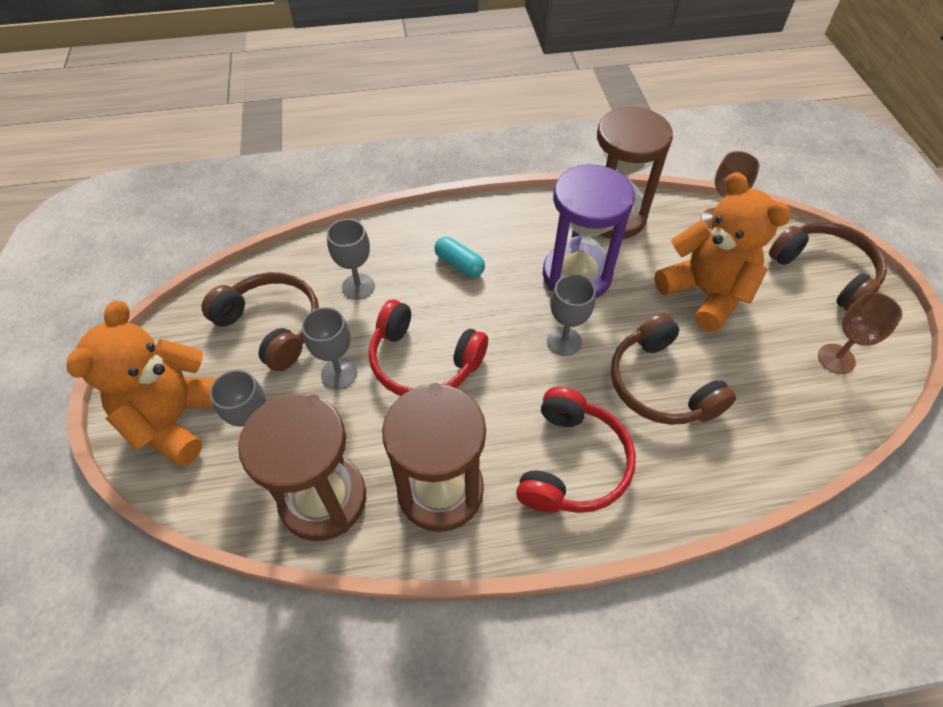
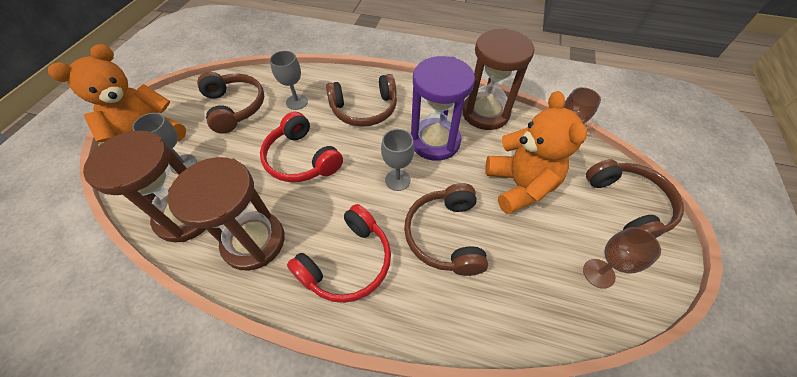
camera: 25 degrees right, 0 degrees up
grey goblet [302,307,357,389] -> none
turquoise capsule [435,237,485,277] -> brown headphones [326,74,397,127]

